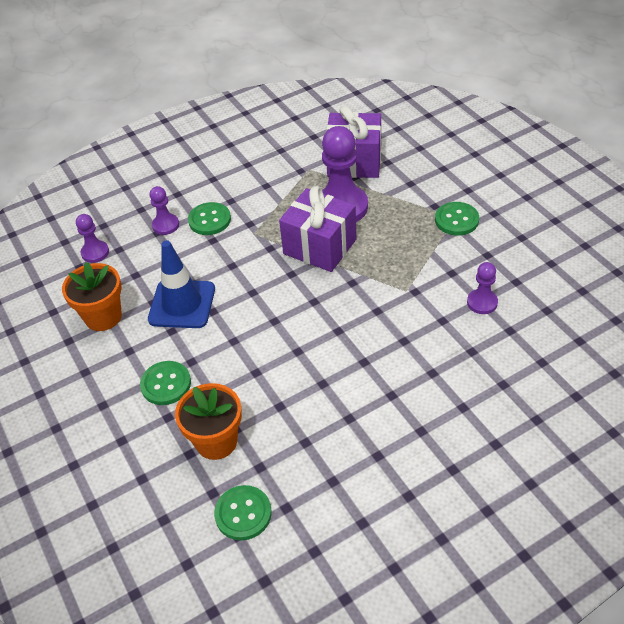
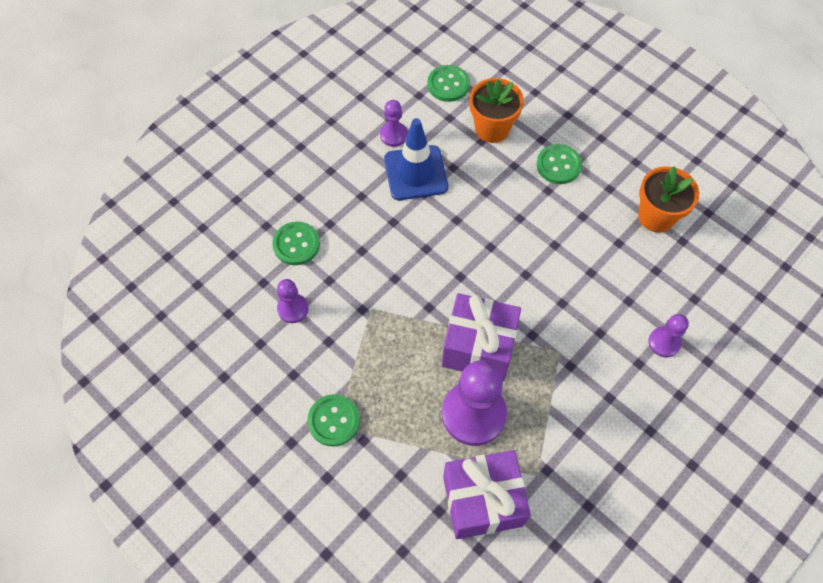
camera: 160 degrees right, 15 degrees up
purple pawn [76,214,109,263] -> purple pawn moved to [380,100,408,147]
blue traffic cone [148,240,215,328] -> blue traffic cone moved to [384,118,448,200]
green button [188,202,231,235] -> green button moved to [272,222,320,265]

